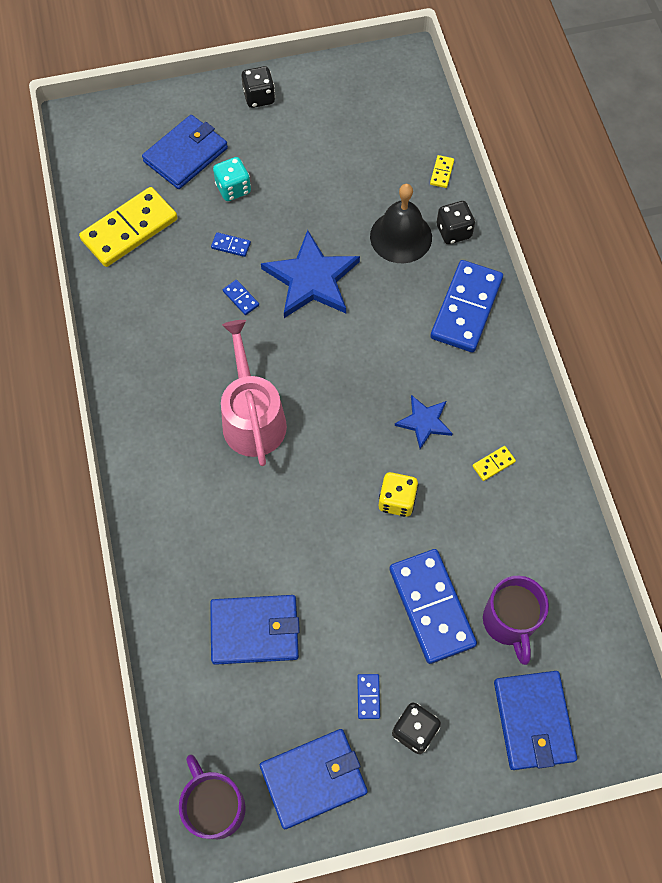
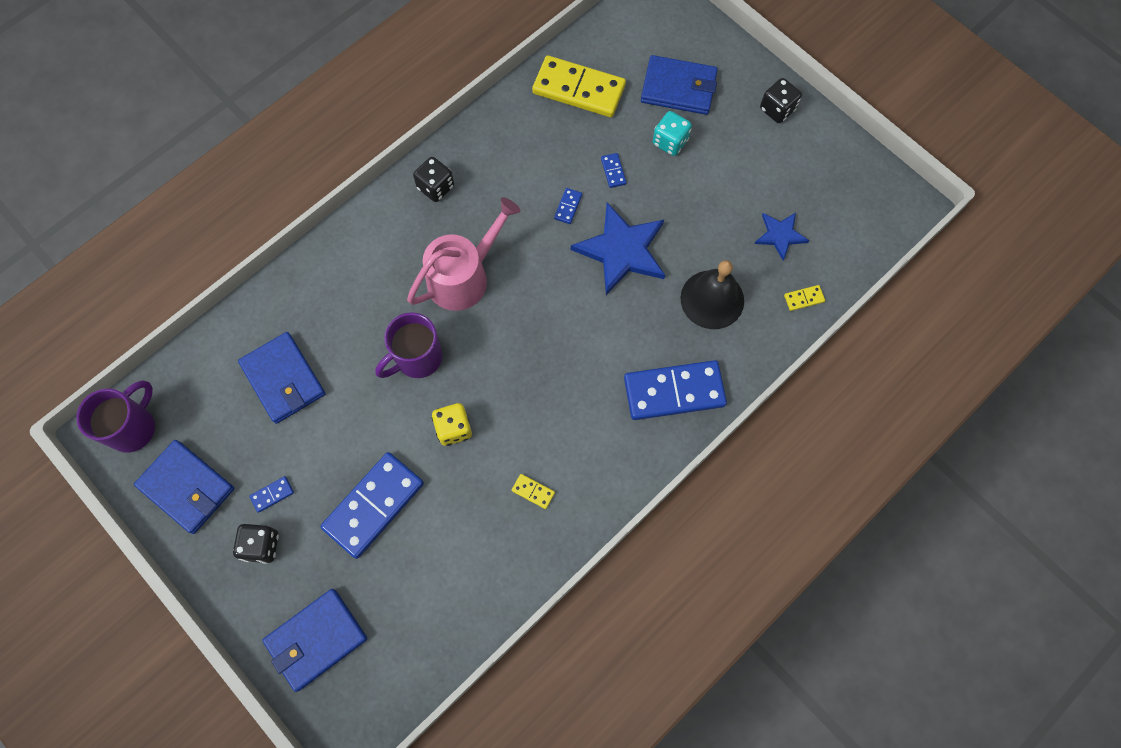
camera: 60 degrees right, 5 degrees up
blue star [395,395,453,449] -> blue star moved to [755,213,809,260]
black dice [437,201,475,244] -> black dice moved to [413,157,454,202]
purple mug [483,576,549,665] -> purple mug moved to [375,312,443,378]

